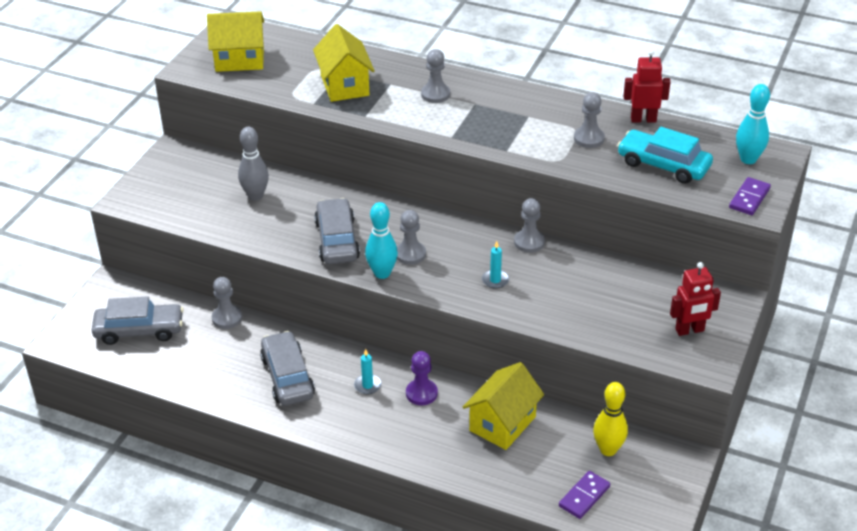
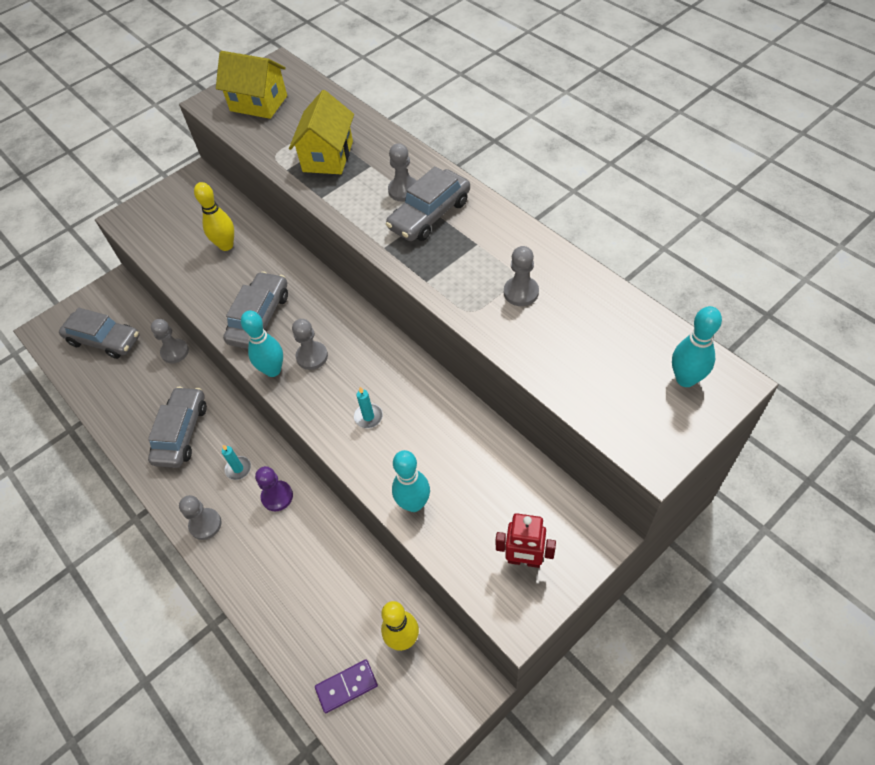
camera: 30 degrees right, 15 degrees up
grey bowling pin [238,127,269,201] -> yellow bowling pin [194,182,234,251]
yellow house [463,362,544,450] -> none
grey pawn [514,198,545,253] -> grey pawn moved to [179,495,222,540]
turquoise car [617,127,713,184] -> none
red robot [623,49,671,123] -> none
purple domino [729,177,771,215] -> none
none -> grey car [386,166,470,241]
none -> turquoise bowling pin [392,450,430,512]

